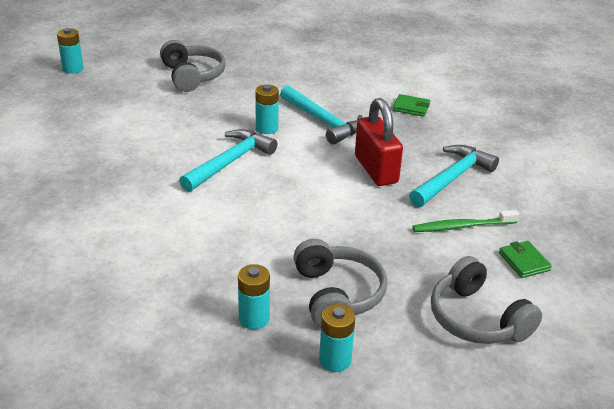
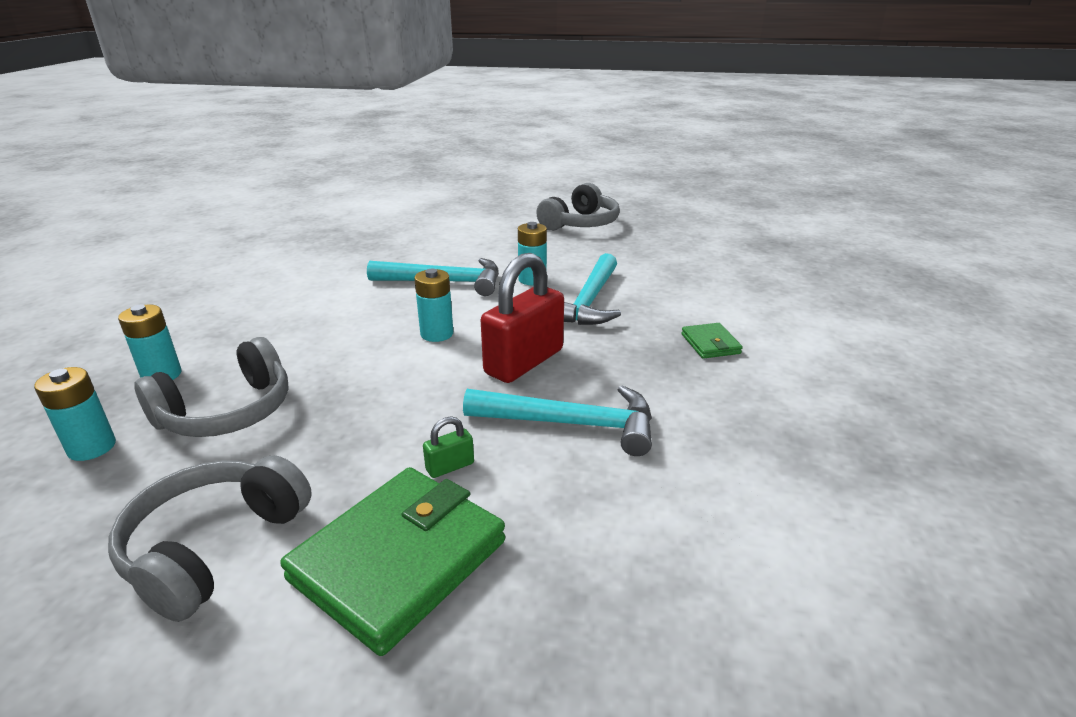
camera: 60 degrees right, 5 degrees down
turquoise battery [57,28,84,74] -> turquoise battery moved to [414,268,453,342]
green toothbrush [412,210,519,232] -> green padlock [423,416,474,478]
green wallet [499,241,552,278] -> green wallet [280,467,505,656], size x2.15

